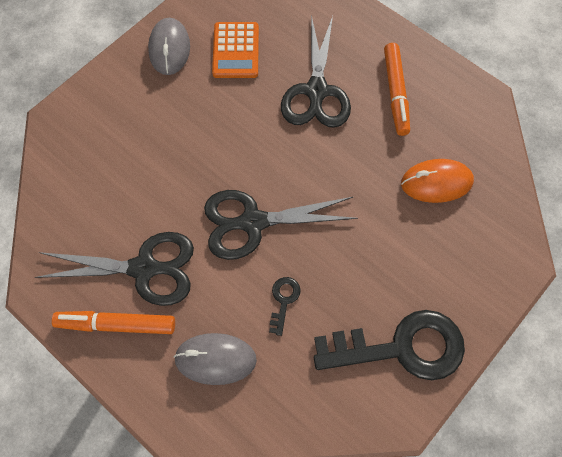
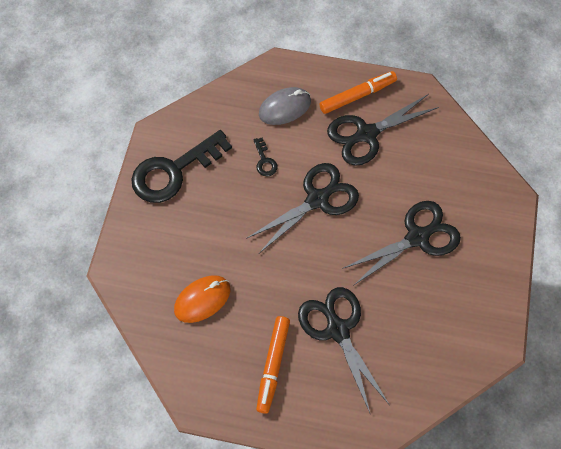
camera: 150 degrees right, 0 degrees up
grey mouse [148,18,190,75] -> none
orange calculator [212,22,259,78] -> none
orange marker [384,43,410,136] -> orange marker turned 135 degrees counterclockwise [256,316,290,414]
none -> black scissors [342,201,461,286]

